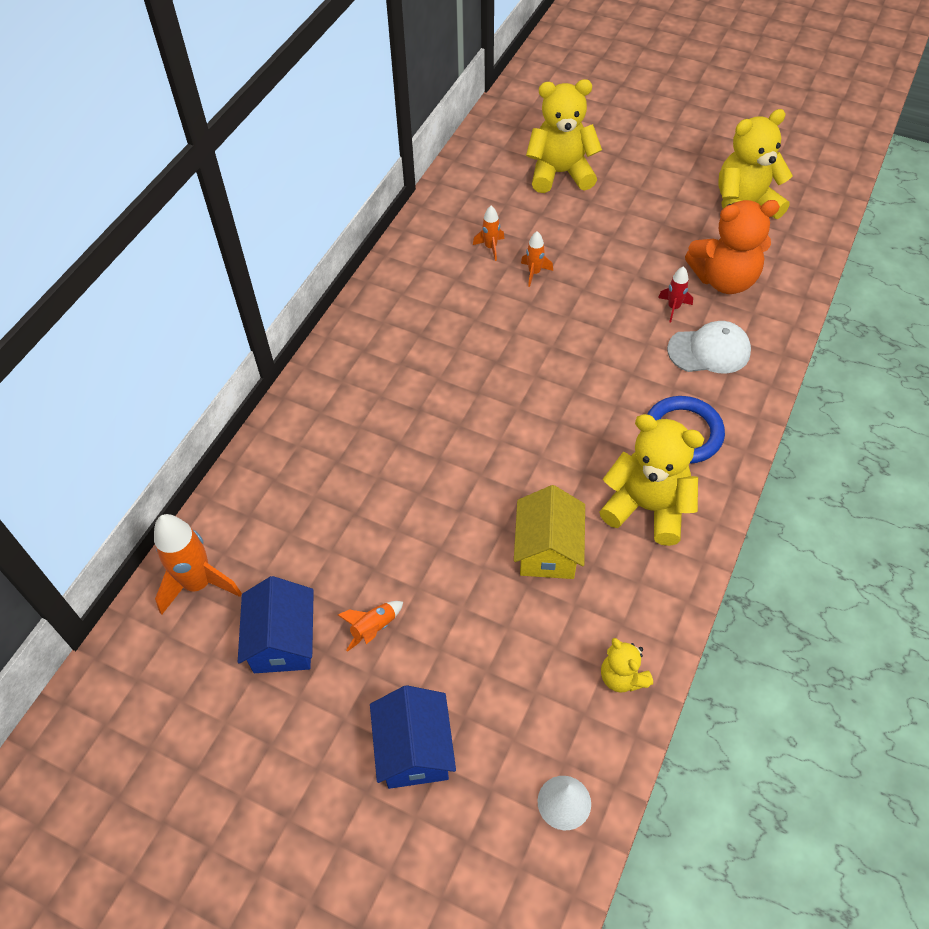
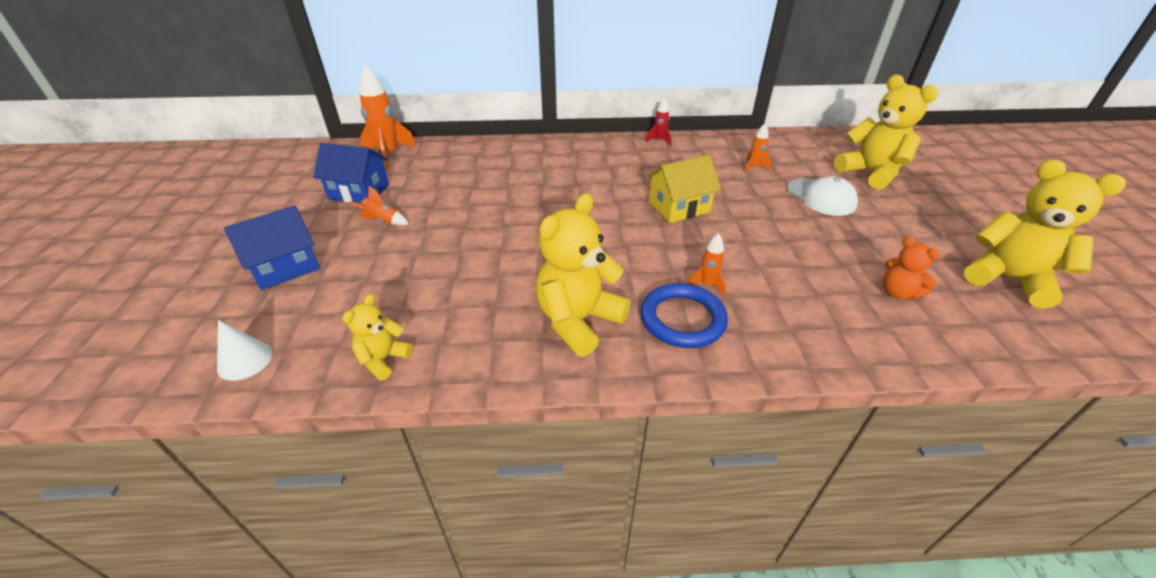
camera: 60 degrees right, 15 degrees down
blue house [238,576,314,673] -> blue house turned 45 degrees clockwise [313,143,389,203]
yellow house [514,485,585,579] -> yellow house moved to [646,155,721,223]
orange rocket [521,231,553,287] -> orange rocket moved to [687,233,726,296]
yellow teddy bear [599,414,704,546] -> yellow teddy bear turned 135 degrees counterclockwise [535,193,631,357]
red rocket [658,266,693,322] -> red rocket moved to [645,98,671,146]
white cap [667,321,751,374] -> white cap moved to [787,176,858,216]
orange teddy bear [685,200,780,294] -> orange teddy bear [883,237,940,300], size x0.53

